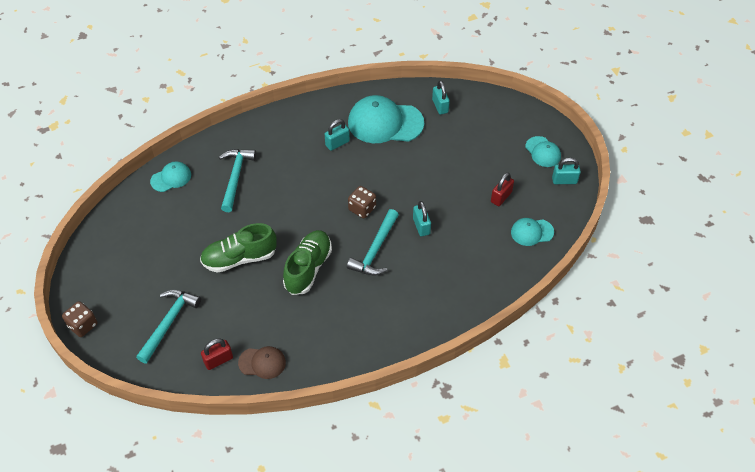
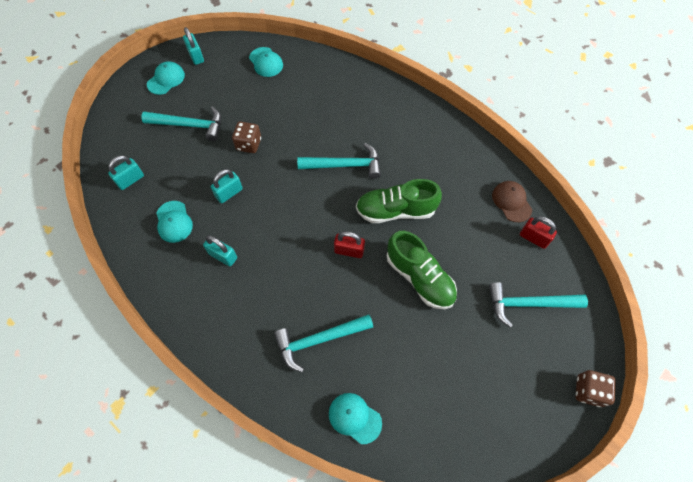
camera: 115 degrees left, 10 degrees up
turquoise cap [348,95,424,143] -> turquoise cap [156,201,193,243], size x0.52
brown dice [348,186,376,219] -> brown dice moved to [232,121,261,153]
turquoise padlock [413,201,431,236] -> turquoise padlock moved to [211,169,243,203]
red padlock [491,172,514,206] -> red padlock moved to [334,231,365,258]
none -> turquoise hammer [141,106,221,141]

